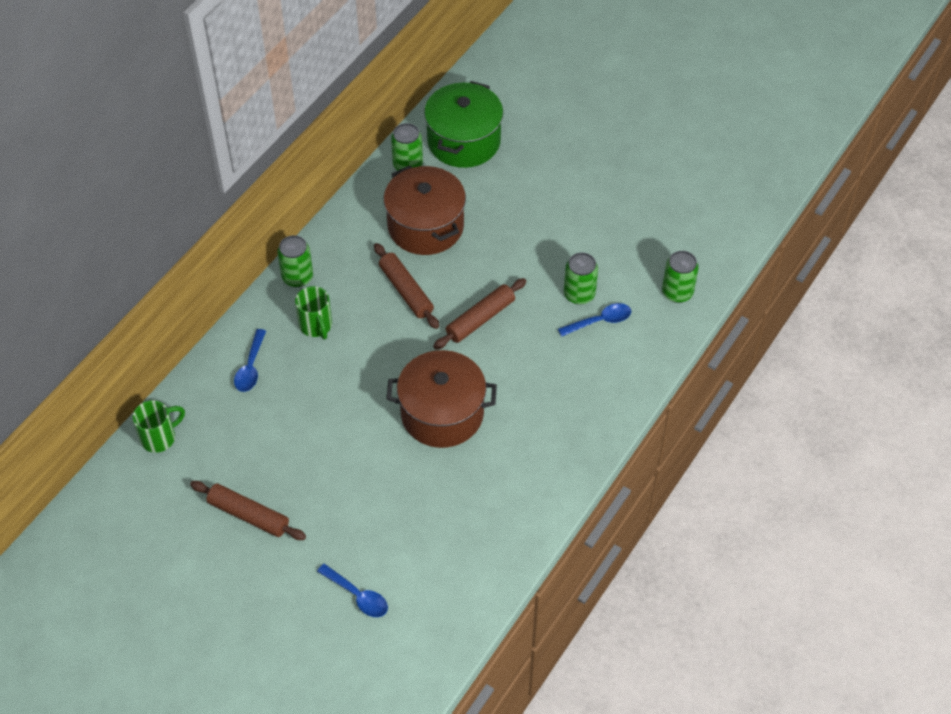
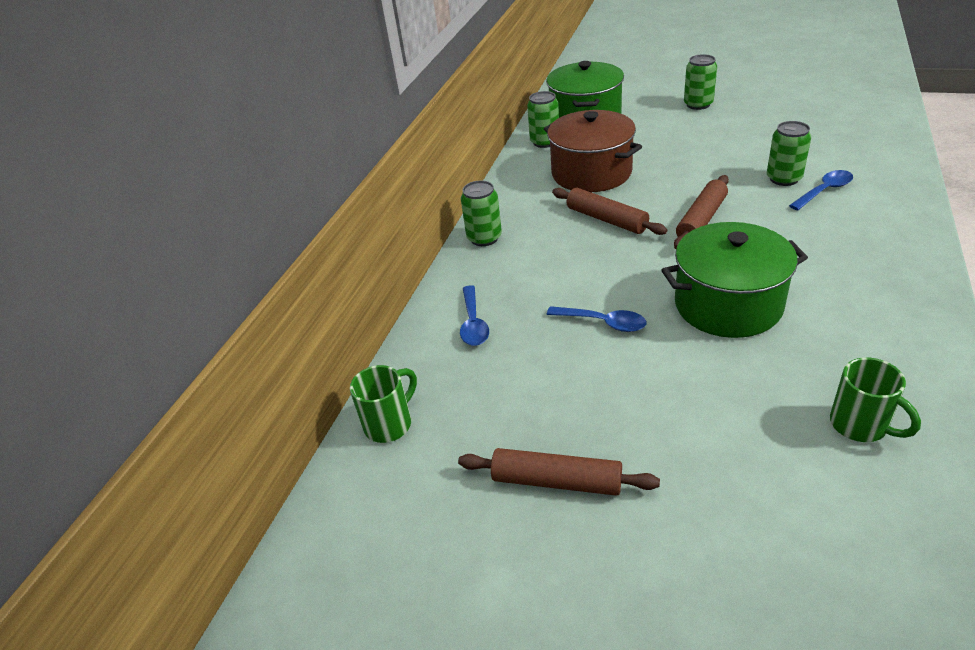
camera: 10 degrees left, 15 degrees down
green mug [295,286,332,339] -> green mug moved to [830,357,921,442]
blue spoon [317,564,388,617] -> blue spoon moved to [547,306,647,332]
brown pot [386,350,497,448] -> green pot [662,222,808,338]
green can [662,251,699,303] -> green can moved to [684,54,717,110]

